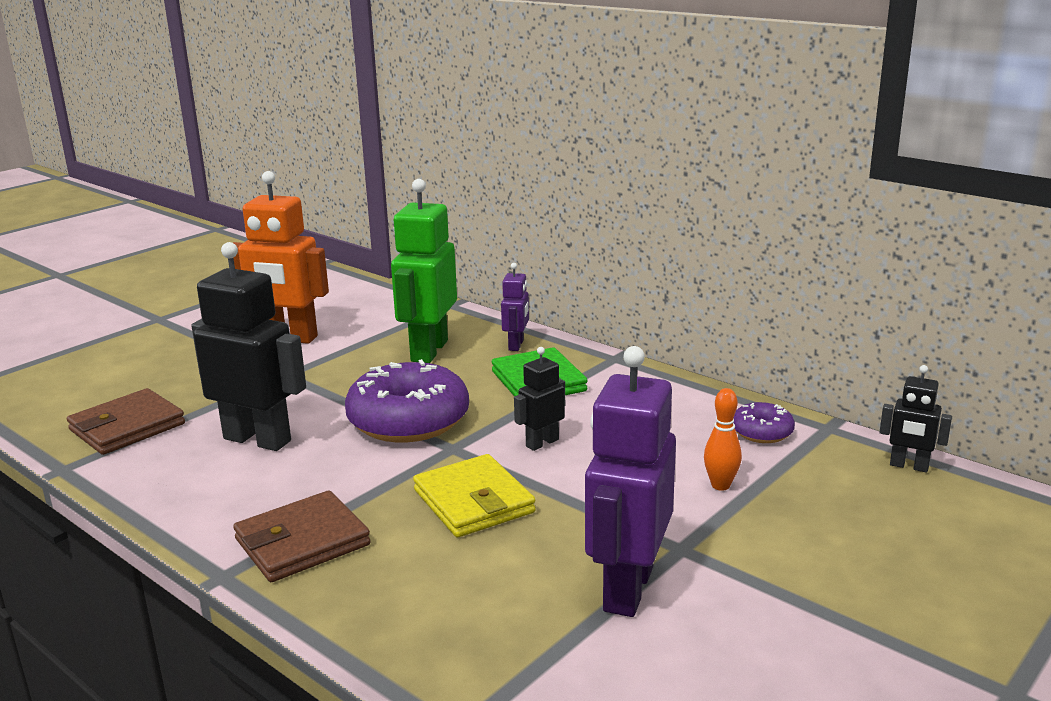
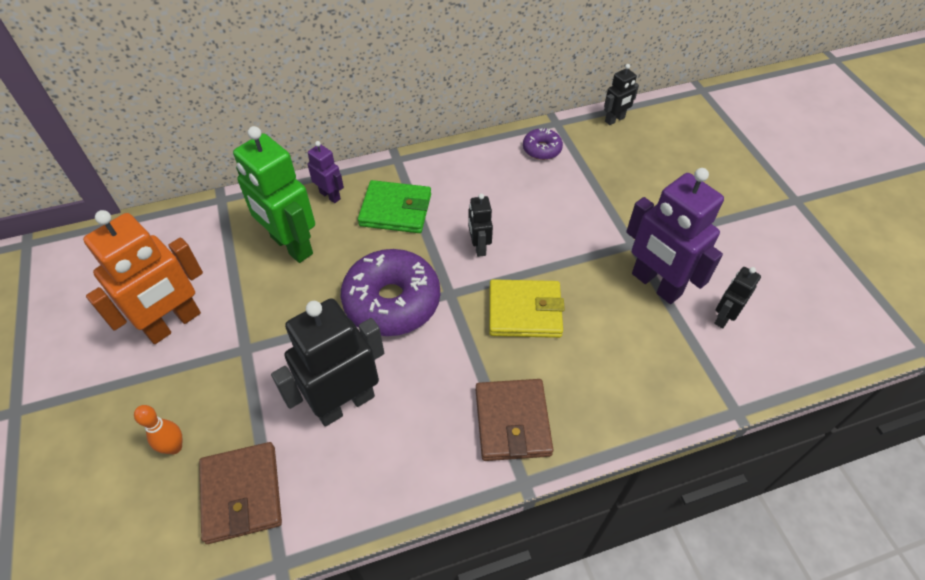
camera: 60 degrees left, 30 degrees up
orange bowling pin [704,388,742,491] -> orange bowling pin moved to [134,405,182,454]
none -> black robot [714,267,761,328]

